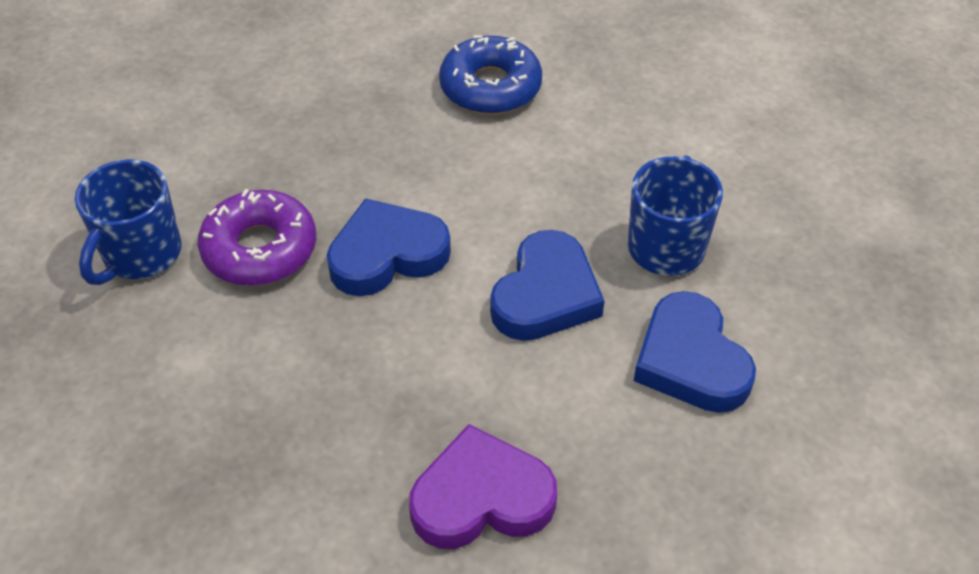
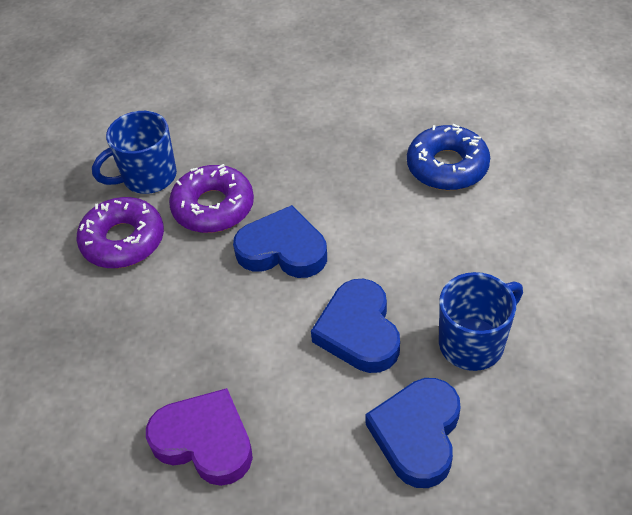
camera: 40 degrees right, 0 degrees up
blue heart [490,230,604,341] -> blue heart turned 105 degrees clockwise [311,279,400,373]
none -> purple donut [77,197,164,268]

